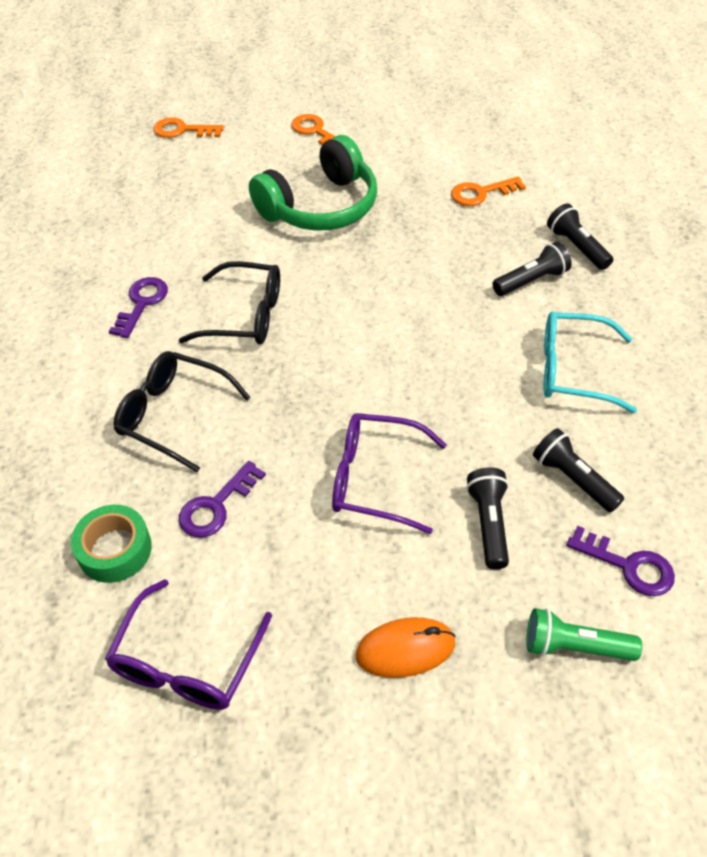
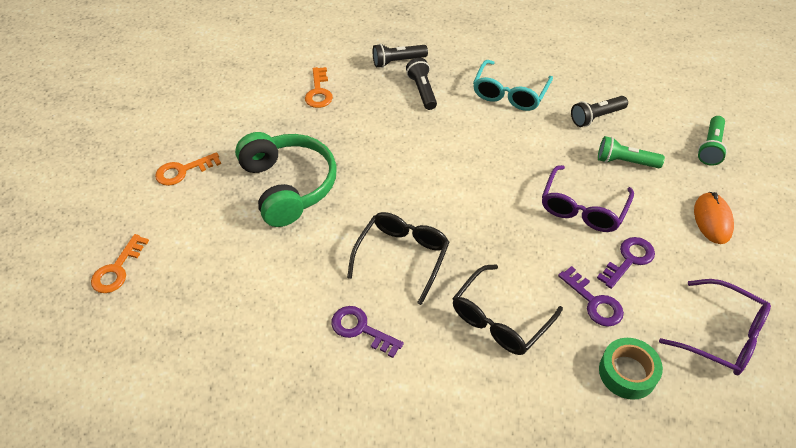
camera: 75 degrees left, 0 degrees up
black flashlight [466,467,509,569] -> green flashlight [598,136,665,168]
purple key [567,526,675,596] -> purple key moved to [597,237,655,289]

